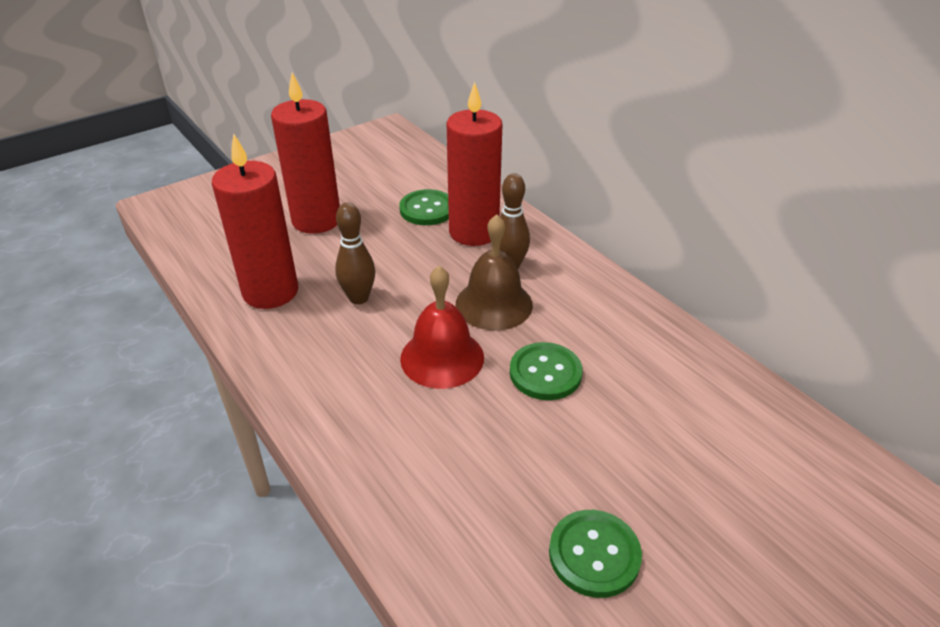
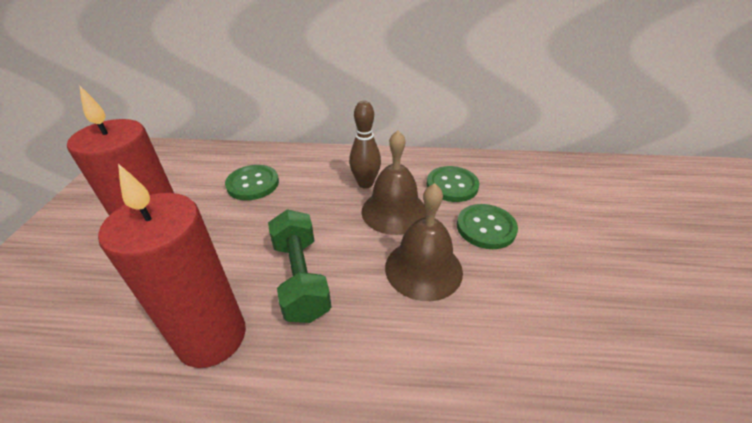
camera: 50 degrees left, 0 degrees up
brown bowling pin [335,203,375,304] -> green dumbbell [268,209,331,323]
red bell [400,266,484,389] -> brown bell [385,183,463,301]
red candle [447,82,502,246] -> none
green button [549,510,642,598] -> green button moved to [427,166,479,202]

